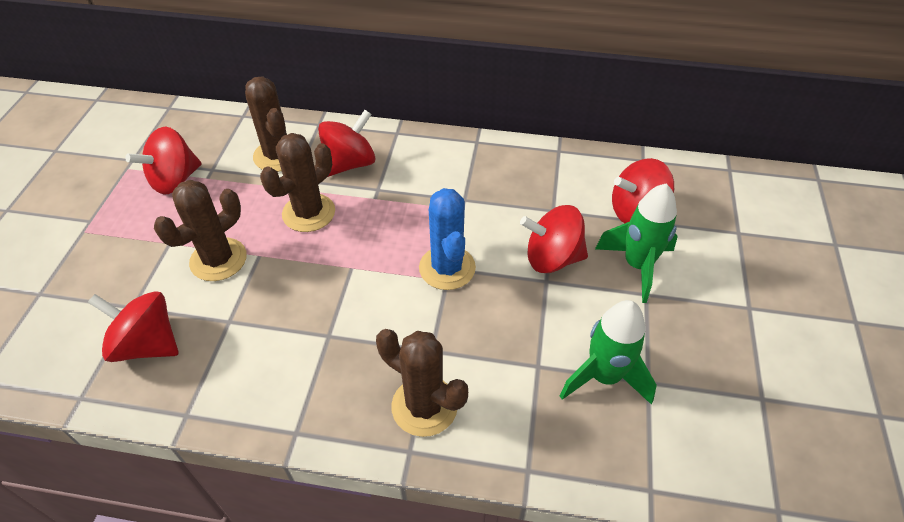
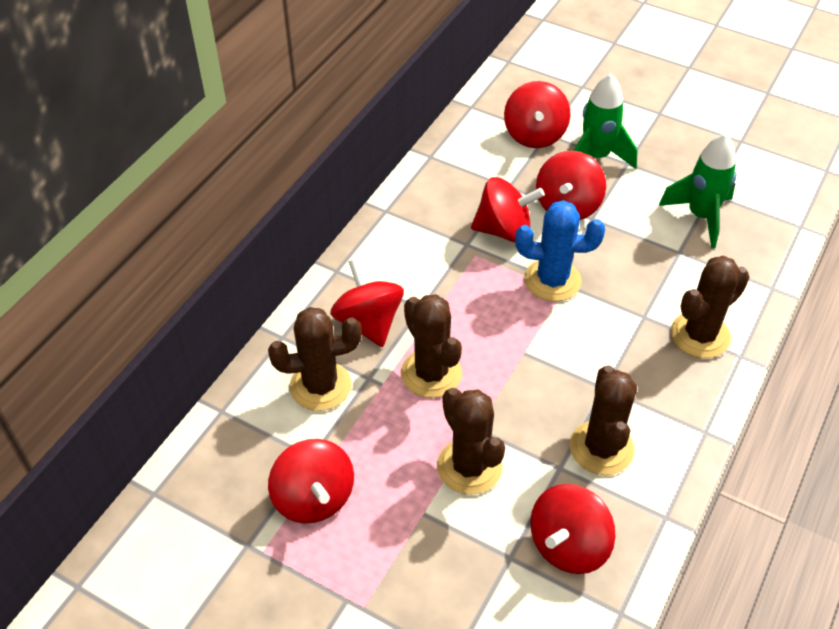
camera: 70 degrees left, 0 degrees up
none -> red spinning top [471,177,545,242]
none -> brown cactus [570,366,637,475]

